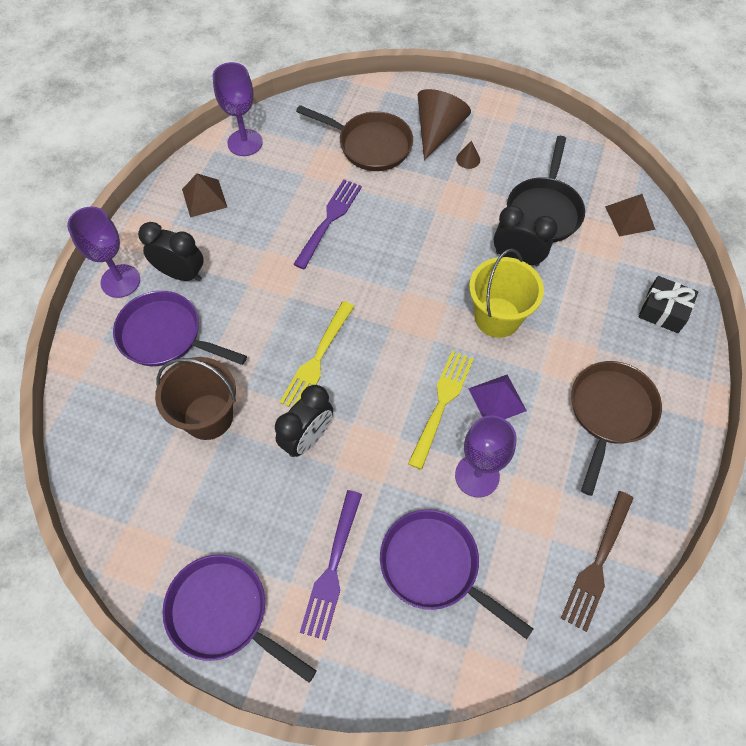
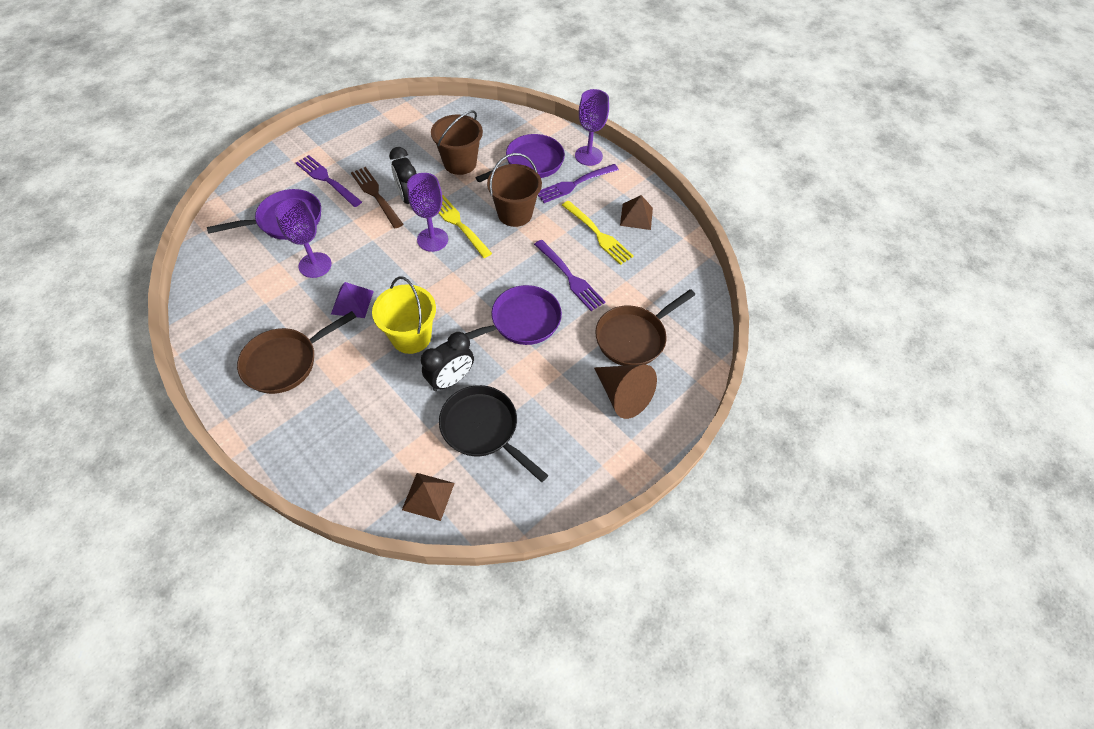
camera: 115 degrees right, 5 degrees down
black clock [138,222,204,282] -> purple fork [538,164,619,203]
purple pan [162,554,317,683] -> purple pan moved to [465,285,562,345]
purple goblet [213,62,263,156] -> purple goblet moved to [407,173,448,252]
yellow fork [408,351,474,470] -> yellow fork moved to [562,201,634,265]
brown cone [456,141,480,169] -> none
brown fork [561,491,634,632] -> brown fork moved to [351,167,403,228]
brown pan [571,361,662,496] -> brown pan turned 90 degrees clockwise [237,311,356,394]
black gift [638,276,698,333] -> none
none -> brown bucket [487,153,542,227]

